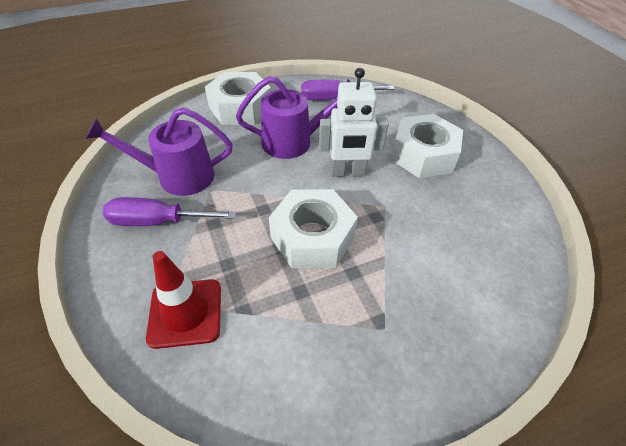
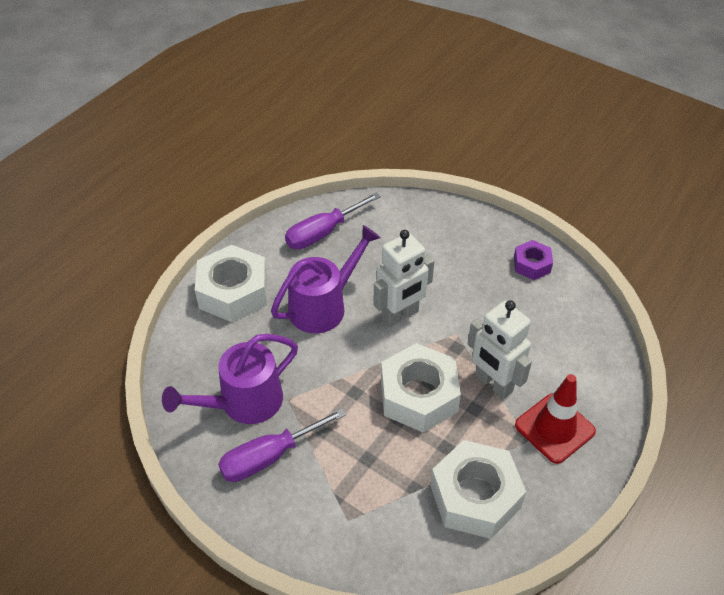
camera: 30 degrees left, 0 degrees up
red traffic cone [146,251,221,349] -> red traffic cone moved to [515,374,596,464]
white nut [391,114,463,178] -> white nut moved to [430,440,526,539]
none -> white robot [468,300,532,399]
none -> purple nut [514,240,553,280]

